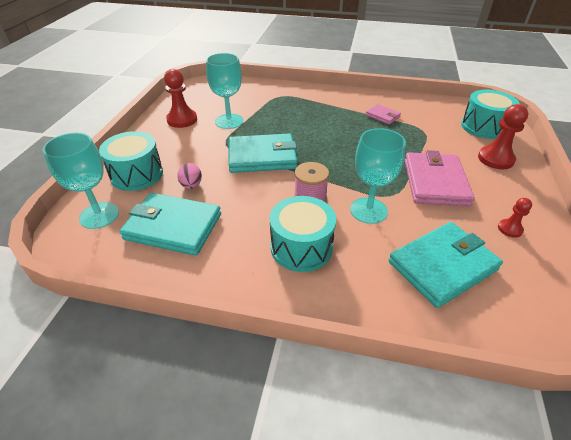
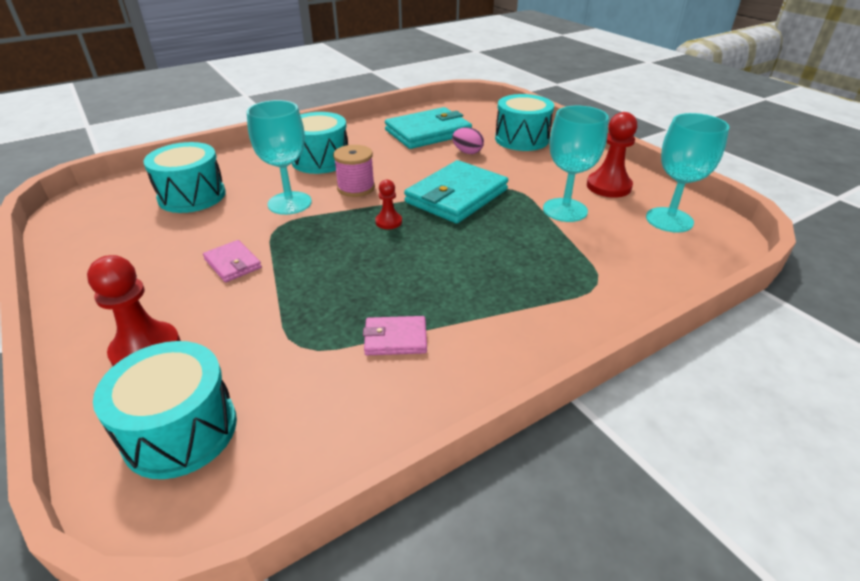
camera: 135 degrees right, 5 degrees down
turquoise goblet [43,133,119,229] -> turquoise goblet moved to [646,113,729,233]
turquoise wallet [388,222,503,308] -> turquoise drum [143,142,226,213]
pink wallet [405,150,475,207] -> pink wallet [203,240,262,283], size x0.49
red pawn [498,198,532,238] -> red pawn moved to [375,180,402,229]

